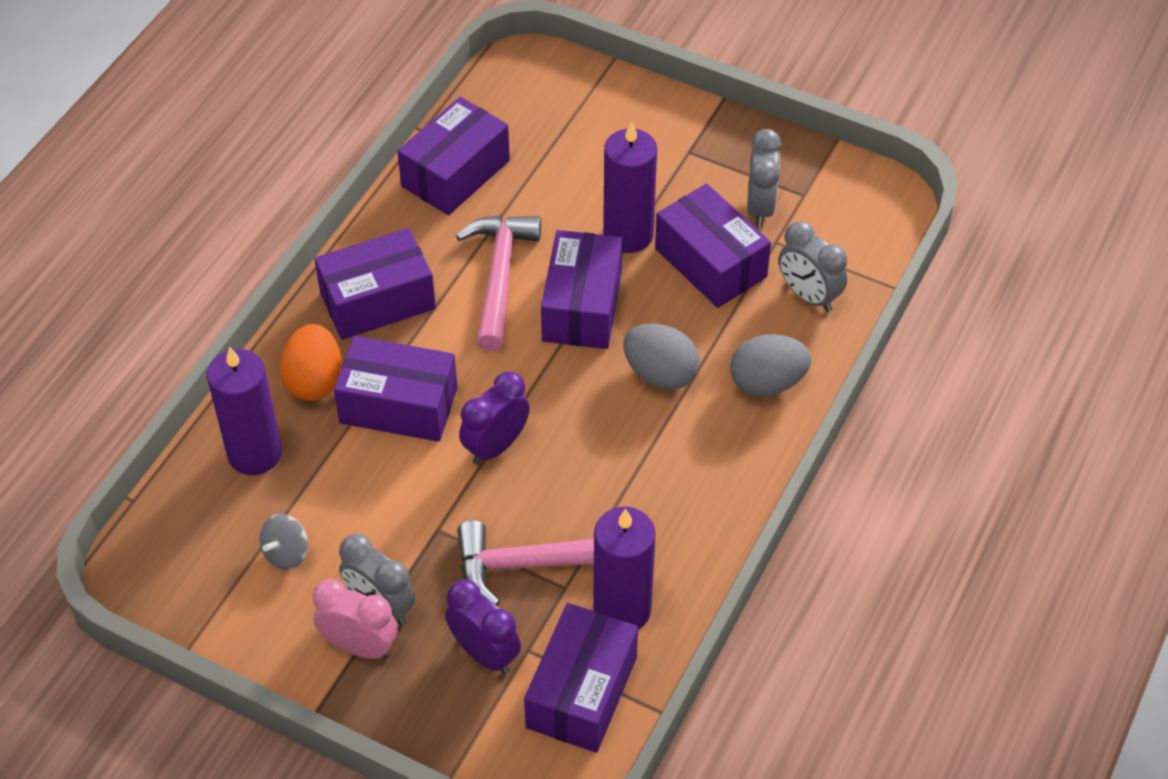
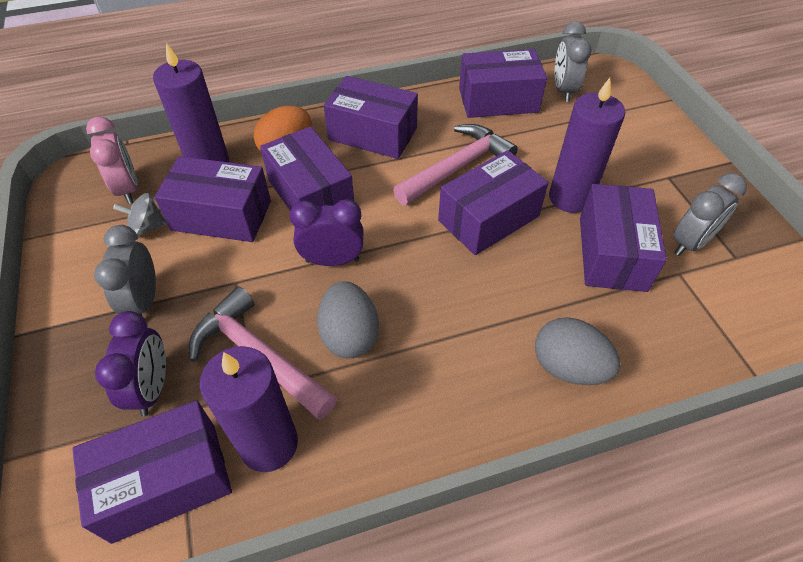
camera: 45 degrees right, 0 degrees up
pink clock [313,579,398,659] -> pink clock moved to [86,117,138,204]
grey egg [623,324,700,390] -> grey egg moved to [317,281,379,358]
grey clock [779,221,848,312] -> grey clock moved to [555,21,592,102]
none -> purple box [155,156,271,242]

